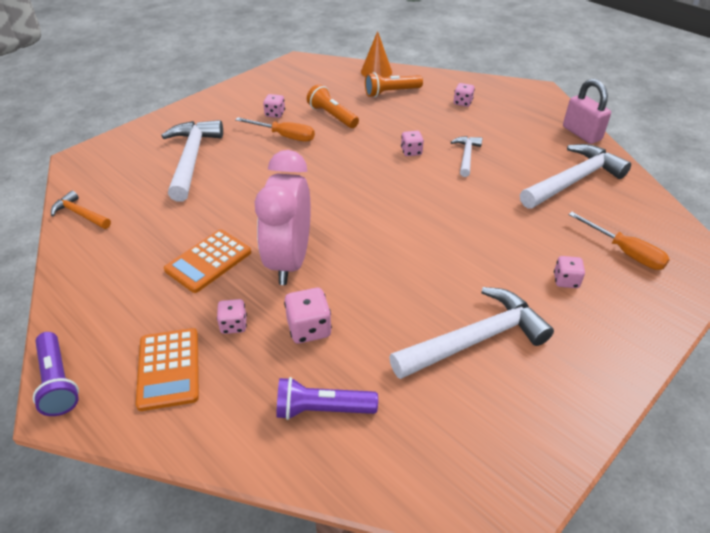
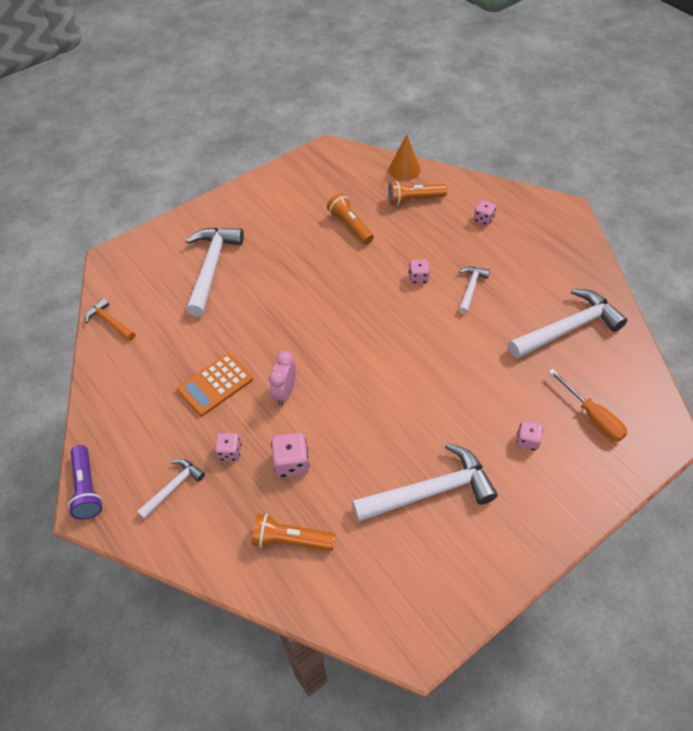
camera: 10 degrees right, 10 degrees up
orange calculator [136,328,199,411] -> white hammer [137,459,205,519]
orange screwdriver [235,117,315,142] -> none
pink clock [255,150,311,285] -> pink clock [269,351,296,405], size x0.50
pink dice [263,94,285,118] -> none
purple flashlight [276,377,378,420] -> orange flashlight [252,514,335,551]
pink padlock [563,79,611,144] -> none

